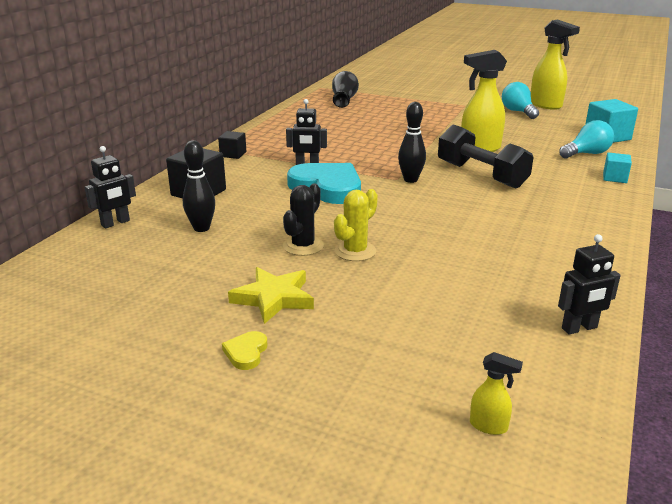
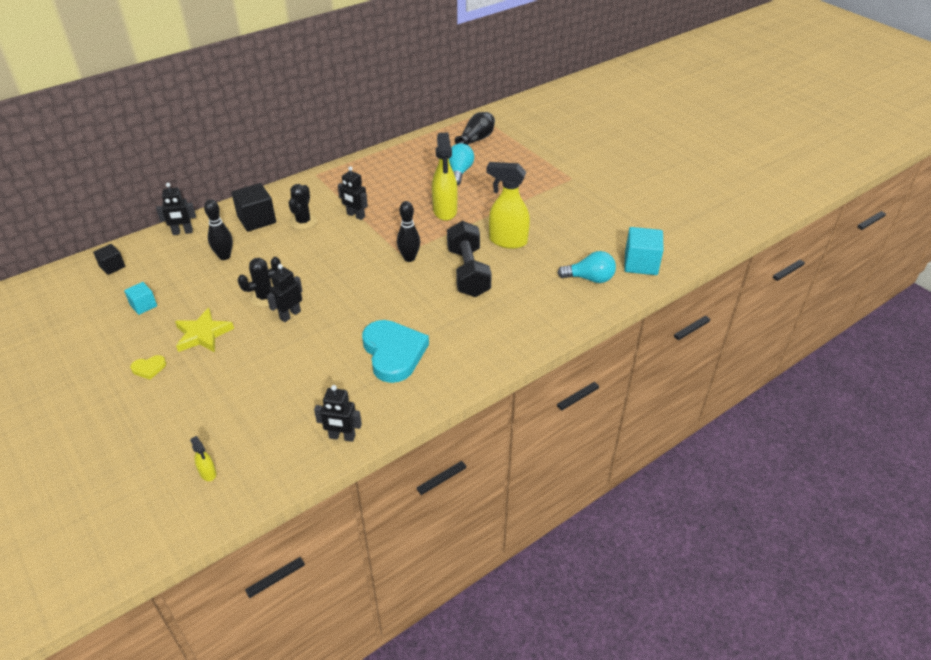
camera: 30 degrees right, 15 degrees up
black cube [218,131,246,159] -> black cube moved to [93,244,125,275]
yellow heart [222,331,267,370] -> yellow heart turned 150 degrees counterclockwise [130,355,166,380]
turquoise heart [287,163,361,204] -> turquoise heart moved to [362,320,429,383]
yellow cactus [334,189,378,261] -> black robot [267,264,302,322]
turquoise light bulb [502,82,539,119] -> turquoise light bulb moved to [449,143,474,185]
yellow spray bottle [531,19,580,110] -> yellow spray bottle moved to [432,132,458,221]
turquoise cube [603,153,632,183] -> turquoise cube moved to [124,282,157,315]
none -> black cactus [289,184,317,230]

